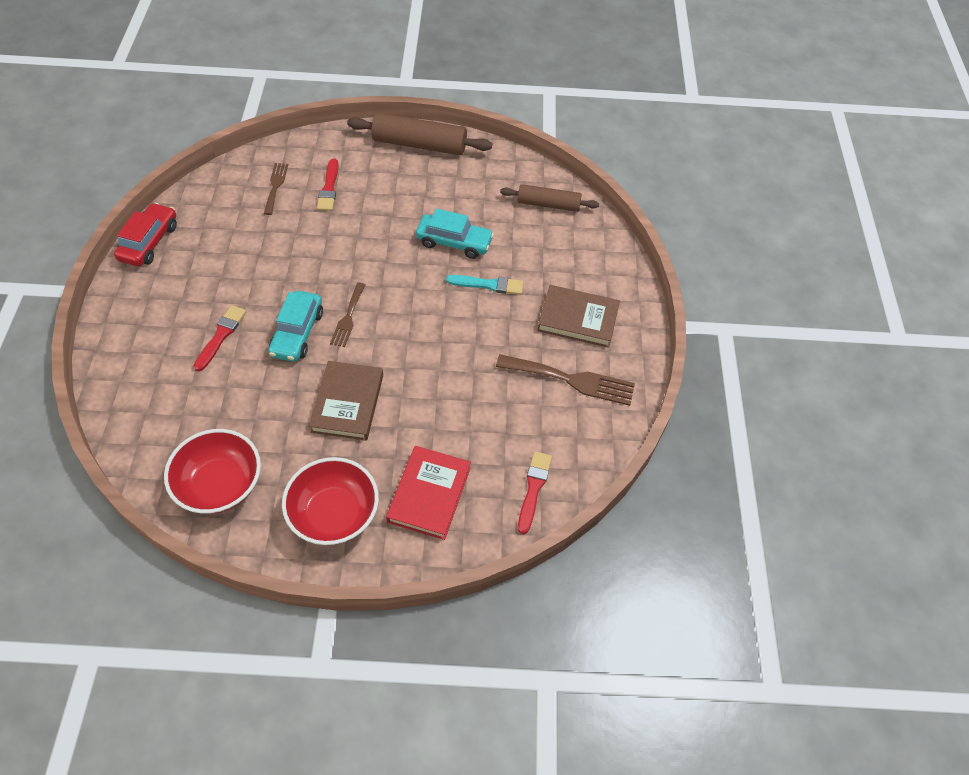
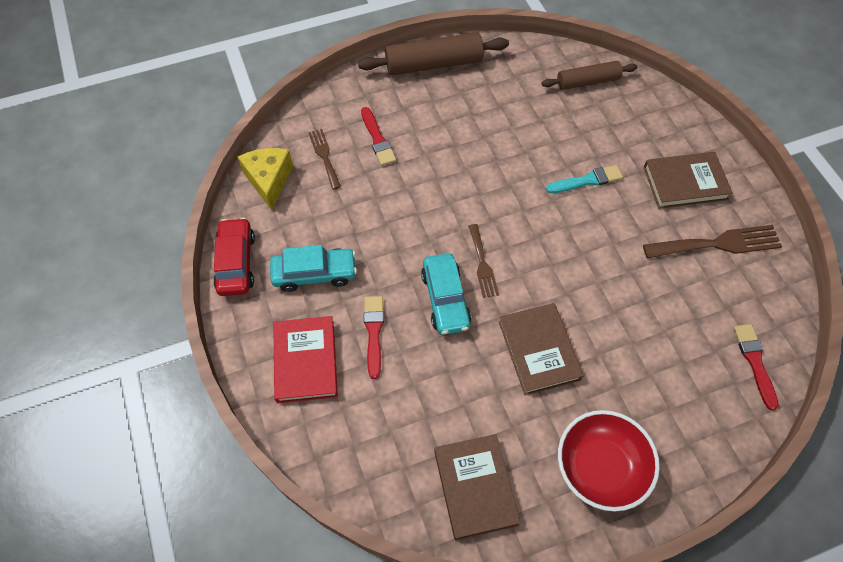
camera: 20 degrees left, 5 degrees up
red bowl [164,429,261,514] -> brown book [435,434,521,540]
red book [386,446,471,540] -> red book moved to [273,316,338,403]
turquoise car [416,208,494,259] -> turquoise car moved to [270,245,357,292]
none -> yellow cheese [238,148,293,210]

